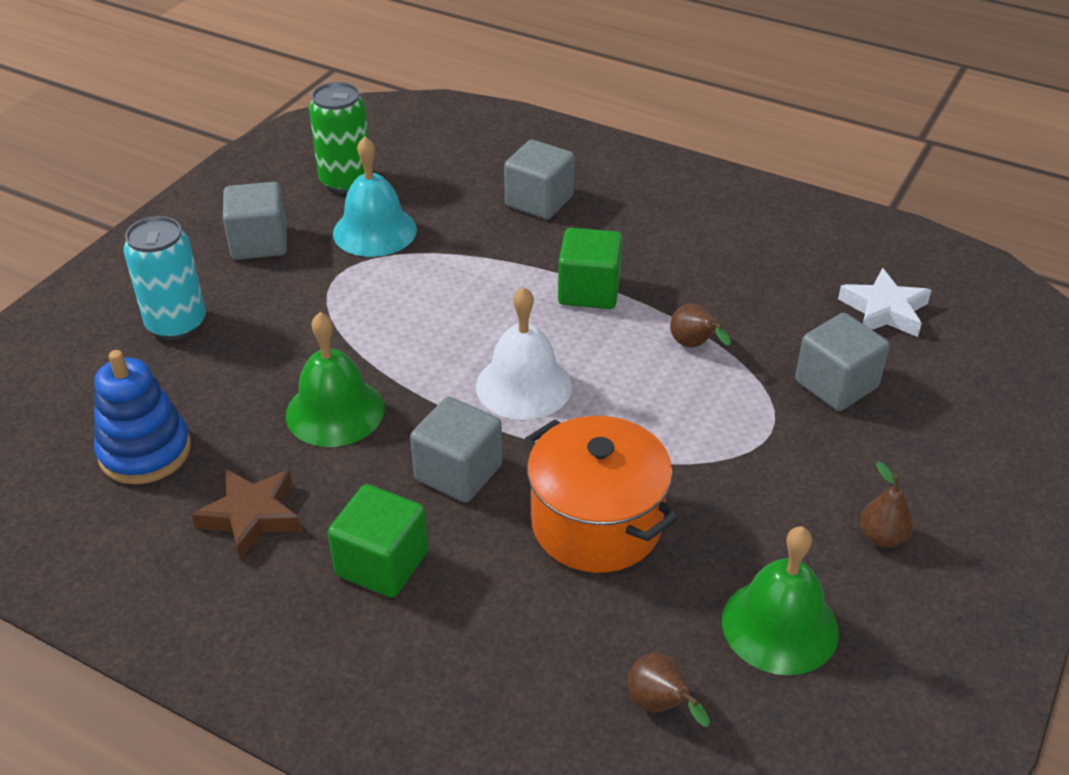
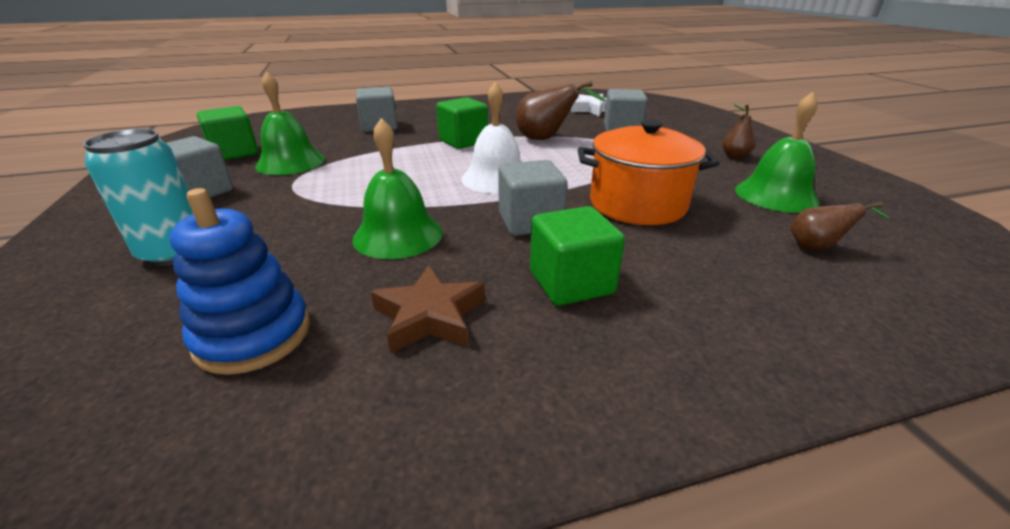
camera: 45 degrees left, 10 degrees down
green can [309,82,369,193] -> green cube [197,106,258,160]
turquoise bell [333,136,417,257] -> green bell [255,71,325,175]
brown pear [670,304,731,347] -> brown pear [516,81,606,140], size x1.73

